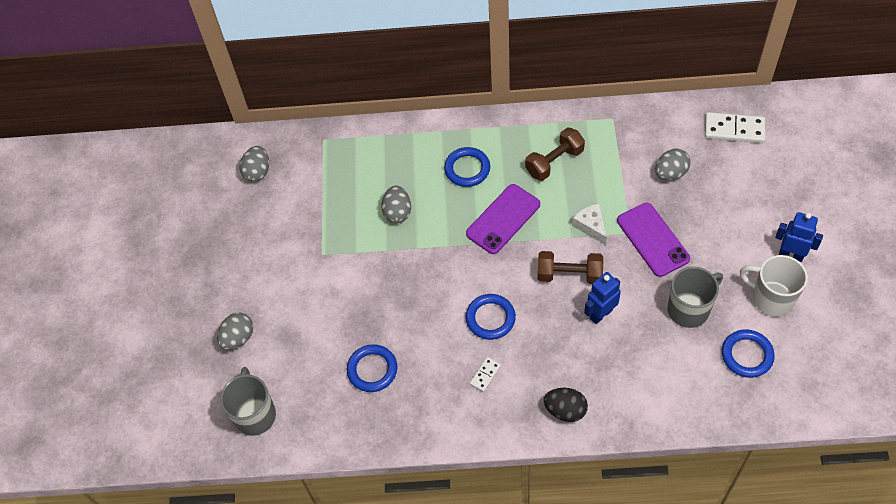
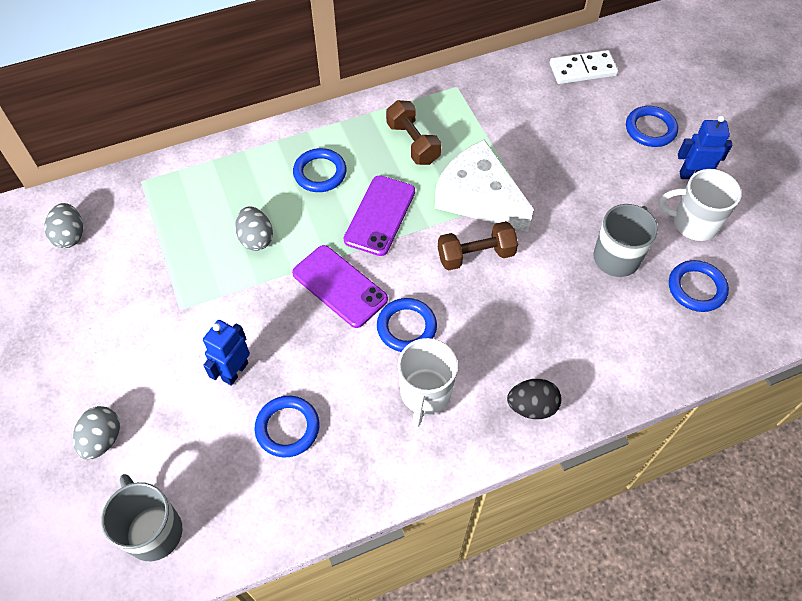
camera: 25 degrees left, 0 degrees up
white domino [470,357,501,392] -> white mug [398,338,458,427]
brown dumbbell [525,127,585,181] -> brown dumbbell turned 60 degrees counterclockwise [386,100,442,165]
white cheese [572,204,607,245] -> white cheese [435,139,534,232], size x2.10
blue robot [584,272,621,324] -> blue robot moved to [203,320,250,386]
purple phone [617,203,690,277] -> purple phone moved to [292,245,388,328]
grey egg [655,149,690,181] -> none
none -> blue ring [626,106,678,147]

